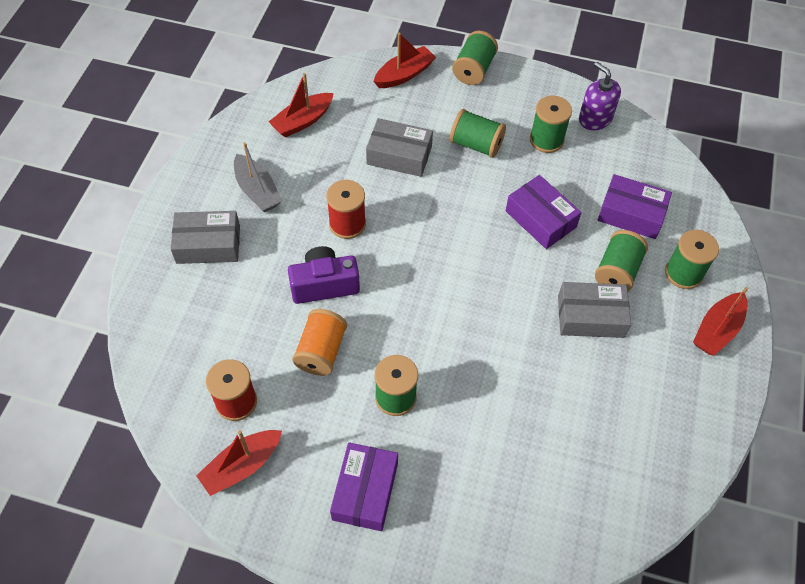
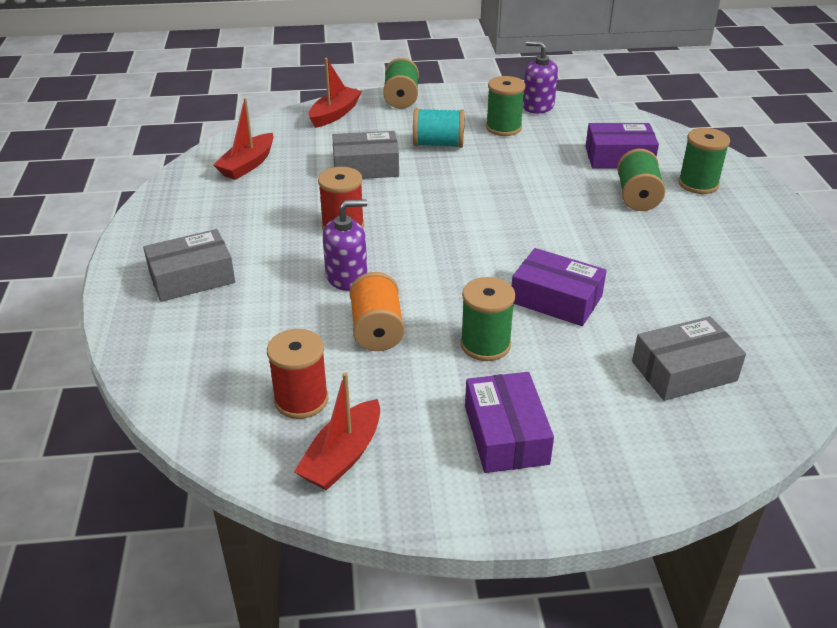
camera: 20 degrees left, 20 degrees down
grey boat [234,142,282,212] -> none
purple camera [288,246,360,304] -> purple soap dispenser [323,199,367,291]
green spool [450,109,506,158] -> turquoise spool [413,108,465,148]
purple box [506,175,582,249] -> purple box moved to [512,248,607,326]
grey box [558,282,631,338] -> grey box moved to [632,316,746,401]
red boat [693,287,748,356] -> none

